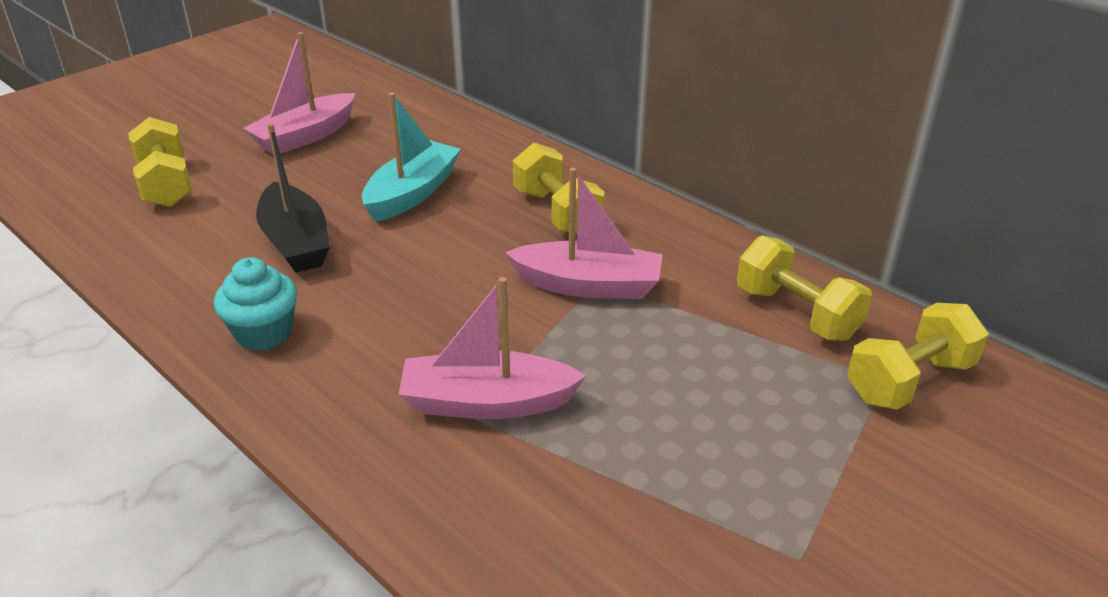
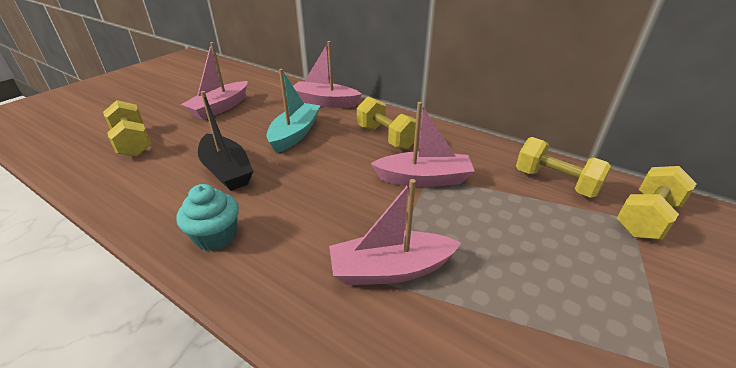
camera: 10 degrees left, 0 degrees up
none -> pink boat [293,41,362,108]

